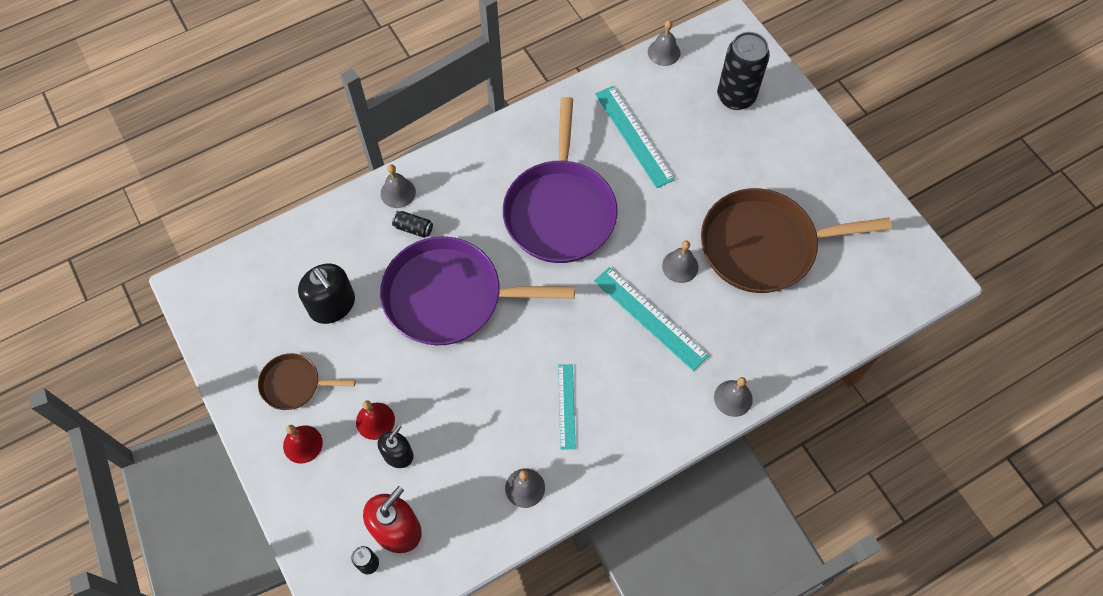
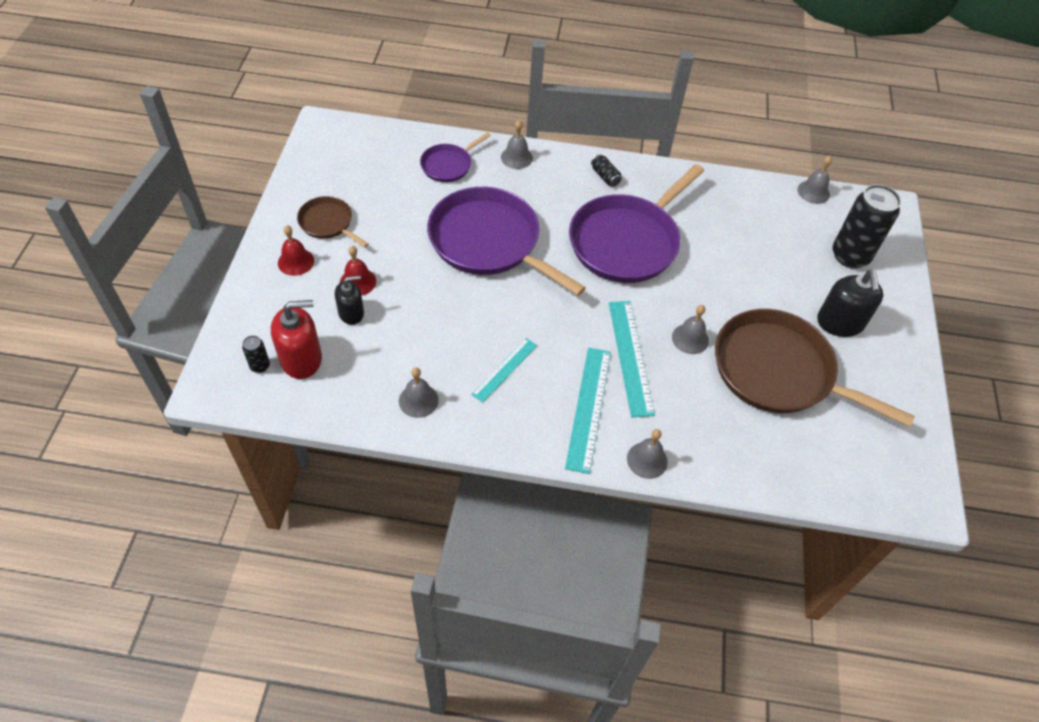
camera: 35 degrees right, 10 degrees down
black soap dispenser [298,264,355,324] -> black soap dispenser moved to [817,269,883,337]
black can [392,211,433,238] -> black can moved to [591,154,622,187]
turquoise ruler [595,86,675,188] -> turquoise ruler moved to [565,347,611,474]
none -> purple pan [420,132,491,182]

